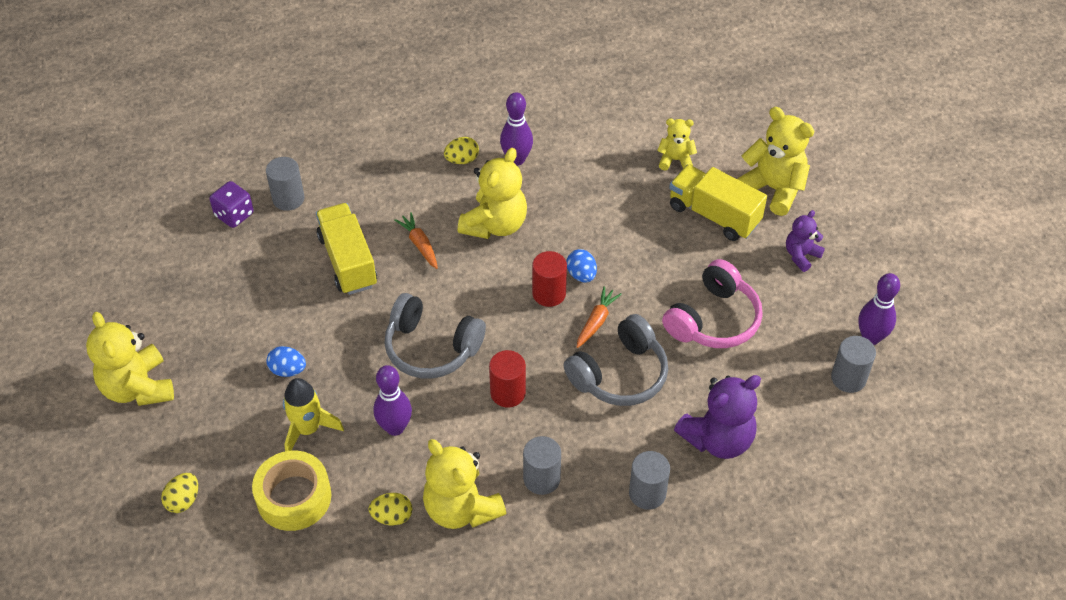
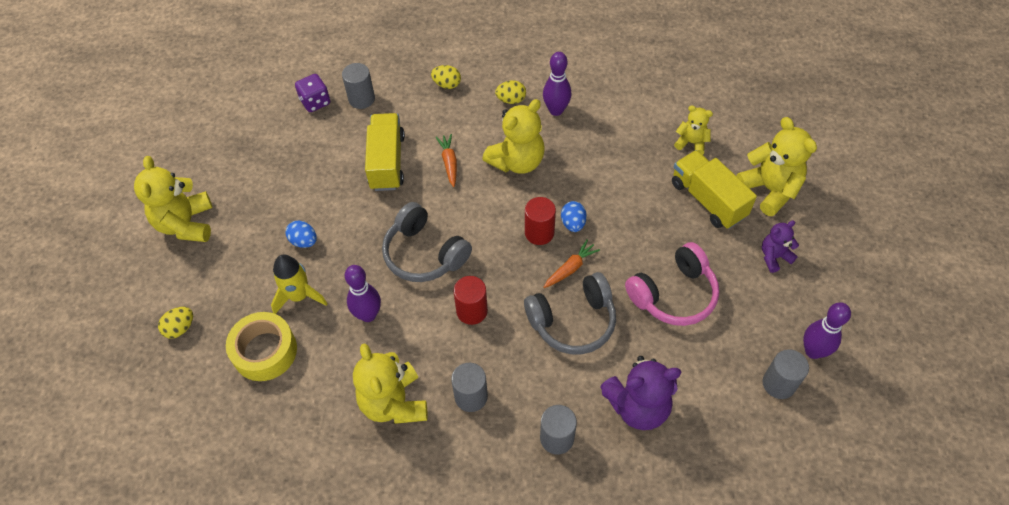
camera: 20 degrees right, 5 degrees up
yellow egg [368,493,412,525] -> yellow egg moved to [431,65,461,89]

